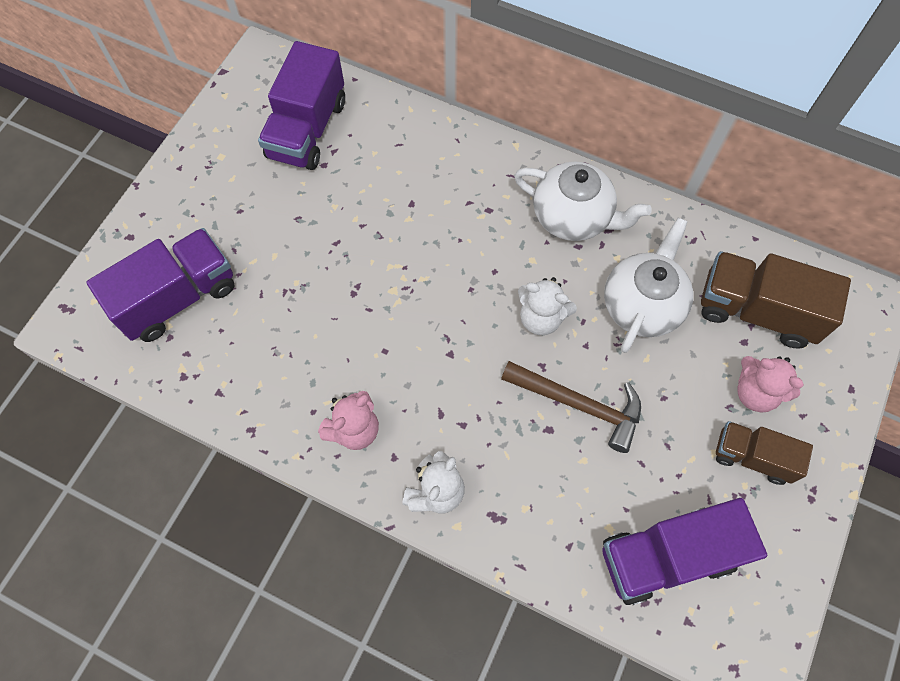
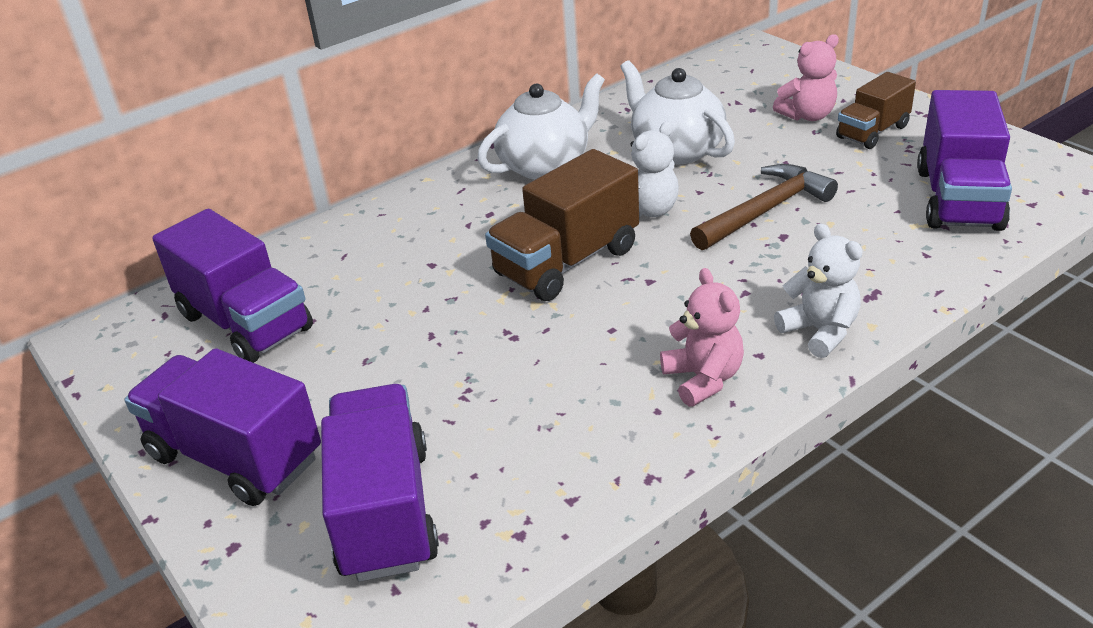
camera: 60 degrees left, 30 degrees down
brown truck [701,251,851,349] -> brown truck moved to [485,149,639,301]
none -> purple truck [124,348,321,506]

